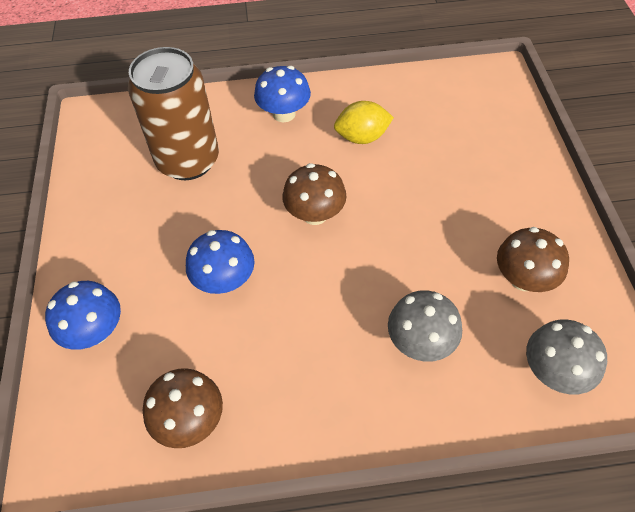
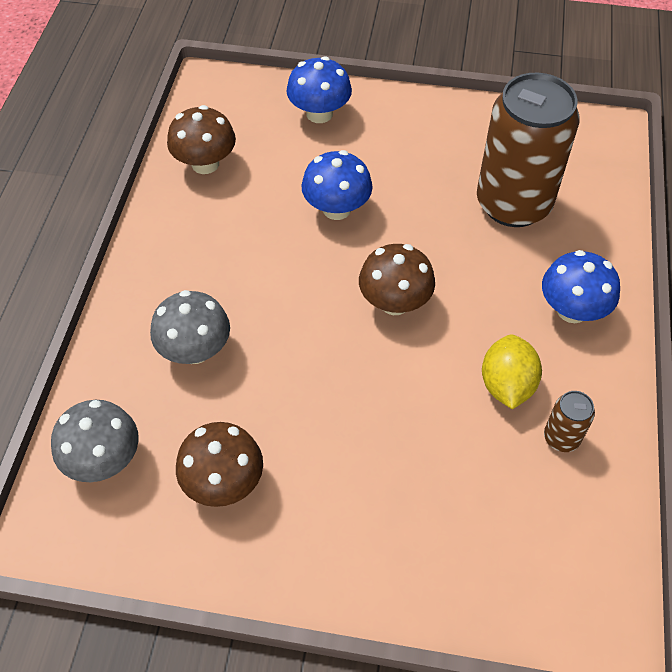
camera: 105 degrees right, 0 degrees up
none -> brown can [544,391,595,452]

